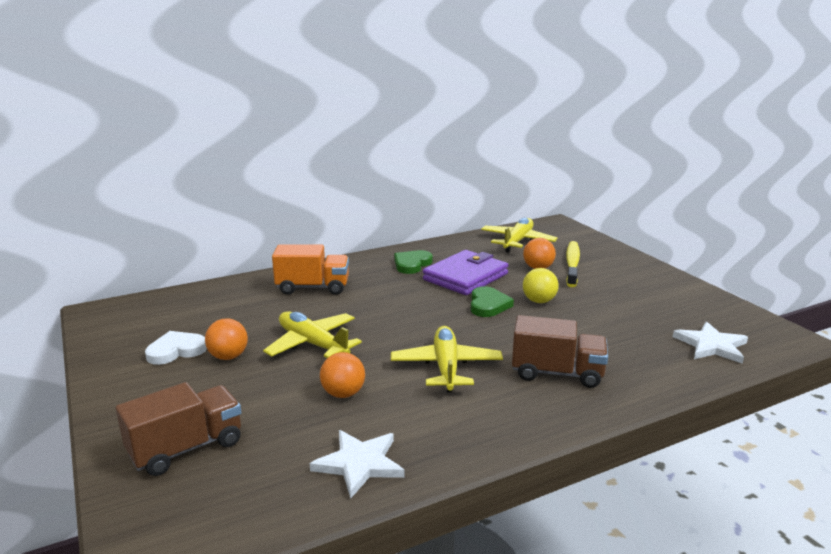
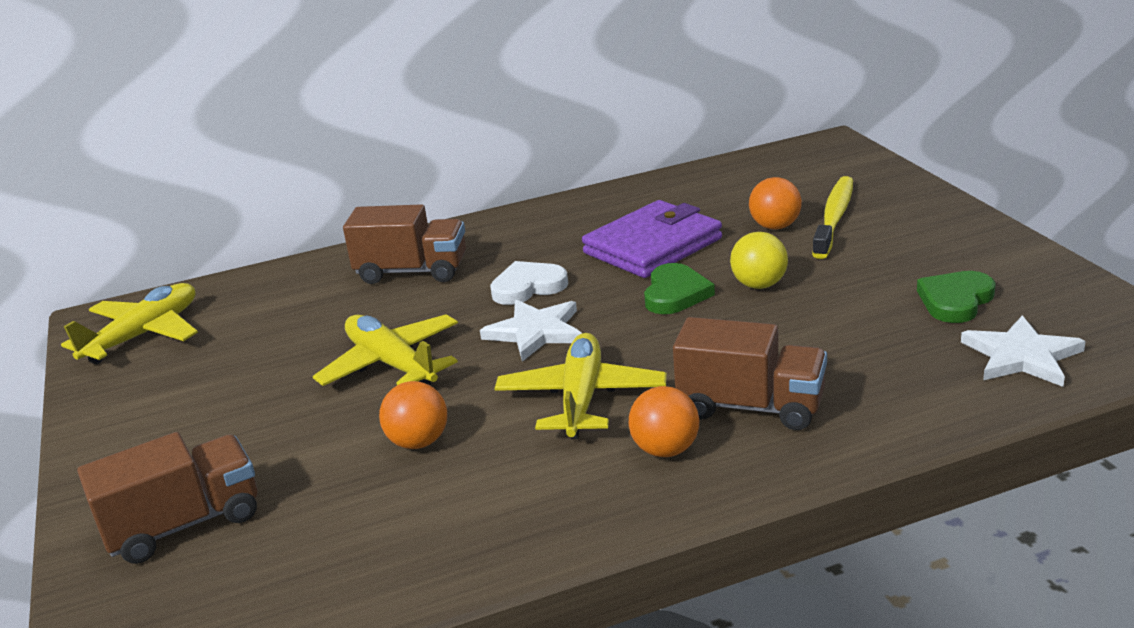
camera: 10 degrees right, 5 degrees up
white heart [145,331,207,365] -> white heart moved to [490,261,568,305]
orange ball [205,318,248,360] -> orange ball moved to [629,386,699,457]
orange truck [272,244,349,295] -> brown truck [343,204,466,284]
white star [310,430,405,498] -> white star moved to [480,299,582,362]
green heart [394,250,433,274] -> green heart moved to [917,271,996,323]
yellow plane [481,218,557,252] -> yellow plane moved to [61,283,198,364]

